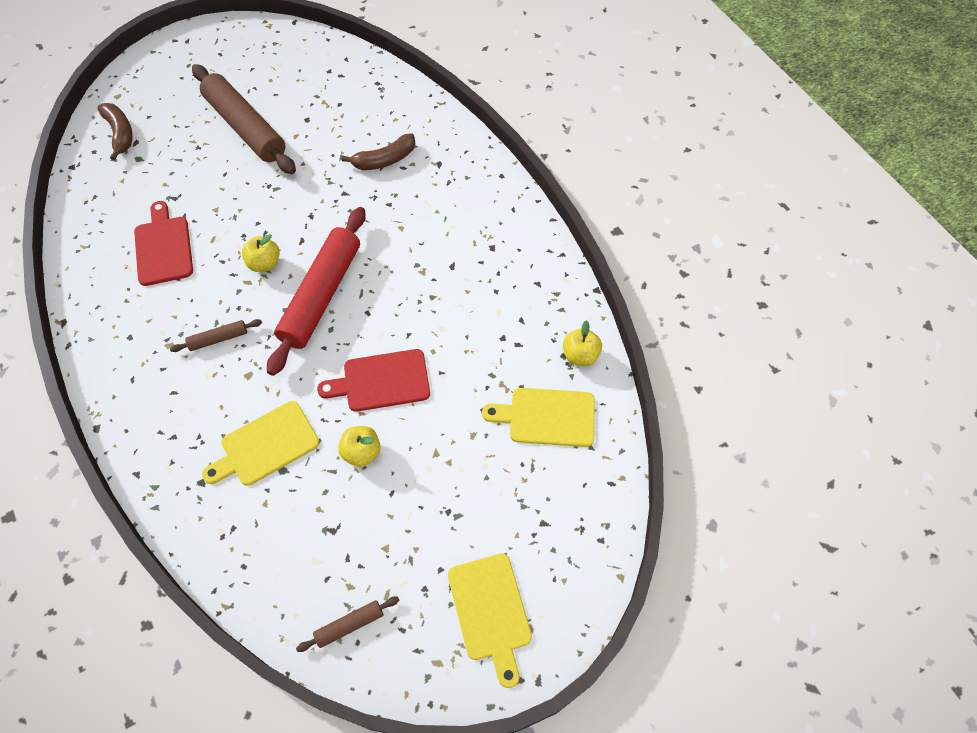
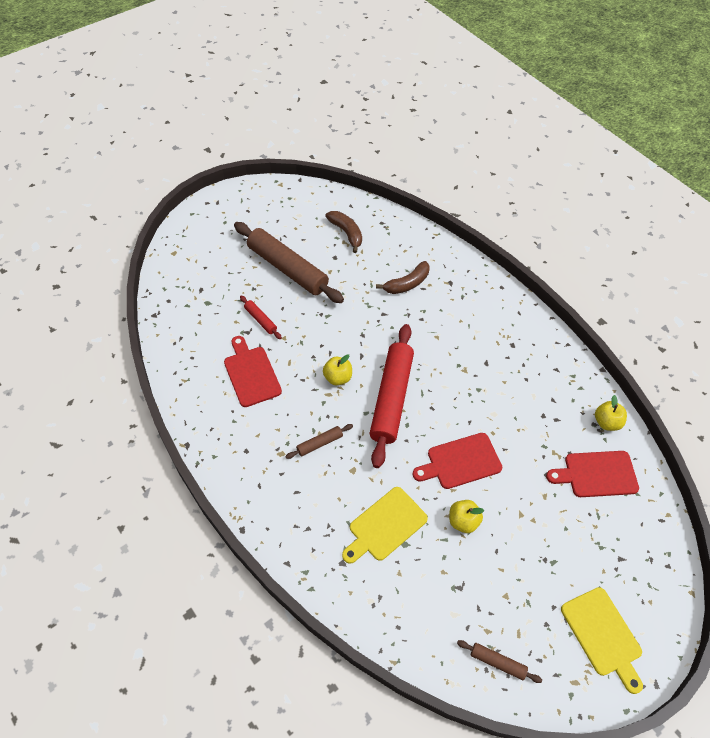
camera: 10 degrees left, 5 degrees down
brown banana [98,103,133,160] -> brown banana moved to [325,211,362,253]
brown rolling pin [296,596,399,652] -> brown rolling pin turned 60 degrees clockwise [457,640,542,683]
yellow cutting board [482,388,595,447] -> red cutting board [546,451,639,497]
none -> red rolling pin [240,296,282,339]

